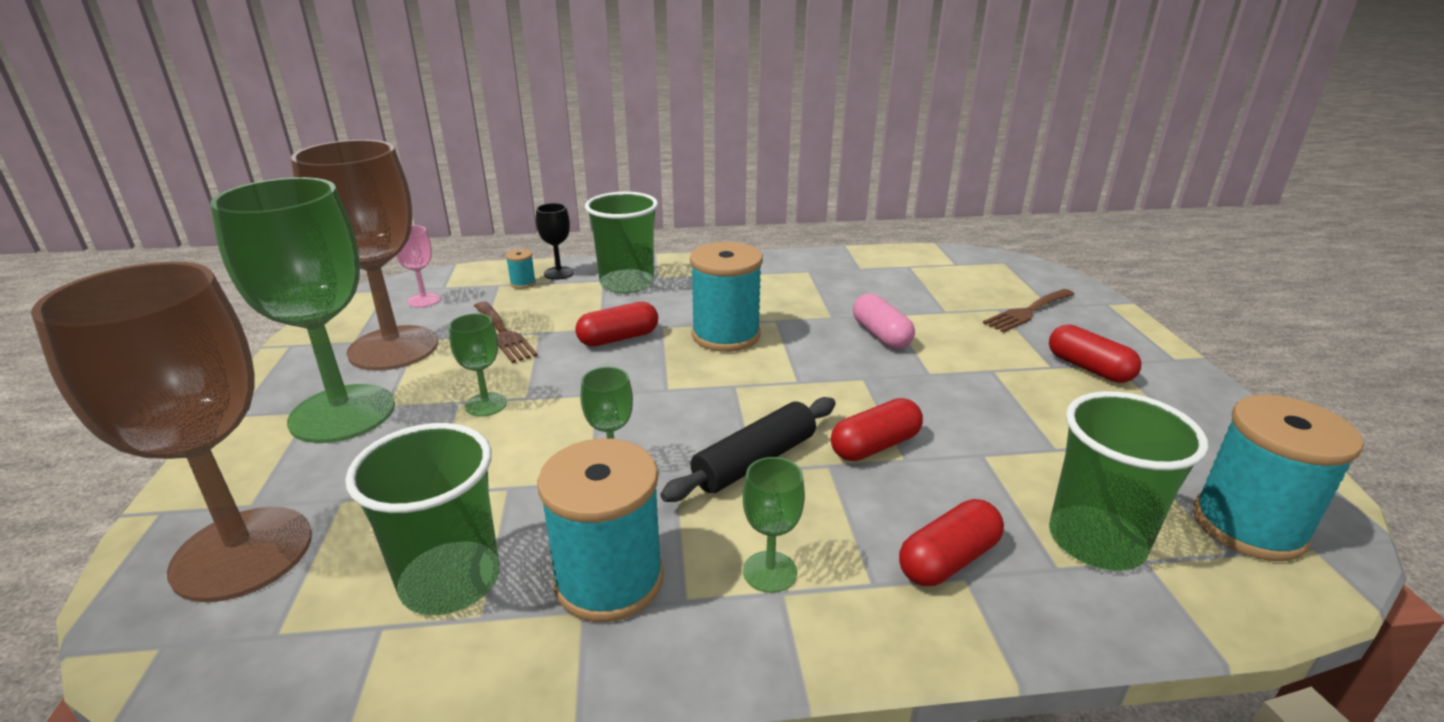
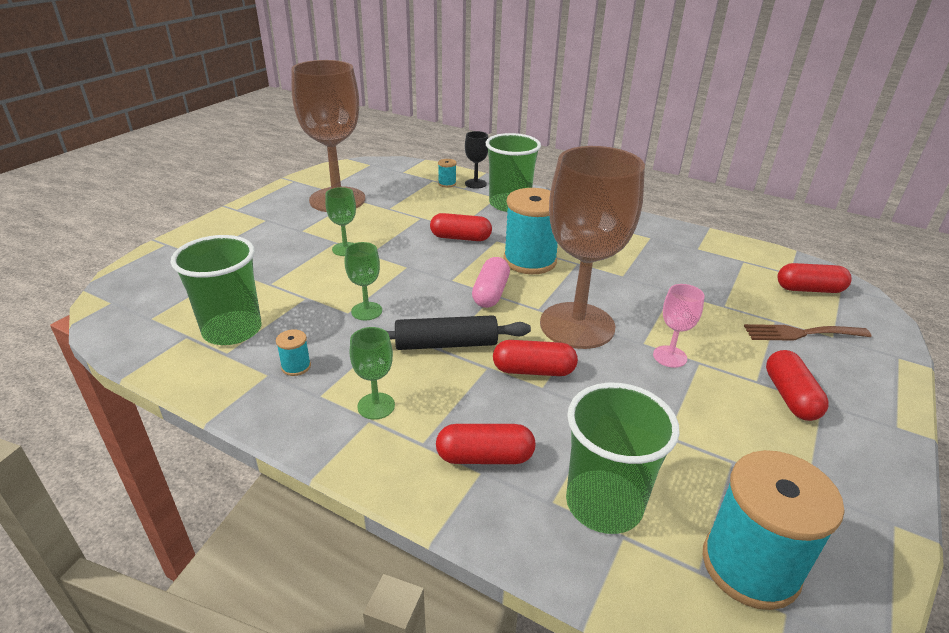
camera: 35 degrees right, 5 degrees up
brown goblet [31,262,312,602] -> brown goblet moved to [540,146,645,349]
green goblet [210,177,395,443] -> none
pink goblet [396,225,441,308] -> pink goblet moved to [653,284,705,368]
brown fork [474,302,538,363] -> none
turquoise spool [537,438,664,622] -> turquoise spool [276,329,311,376], size x0.42
pink capsule [853,293,915,349] -> pink capsule moved to [472,257,510,308]
none -> red capsule [777,263,852,293]

